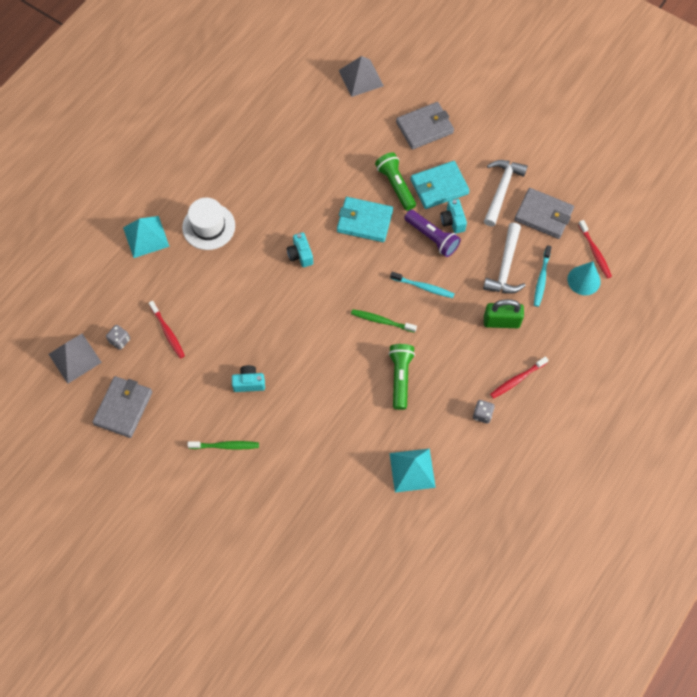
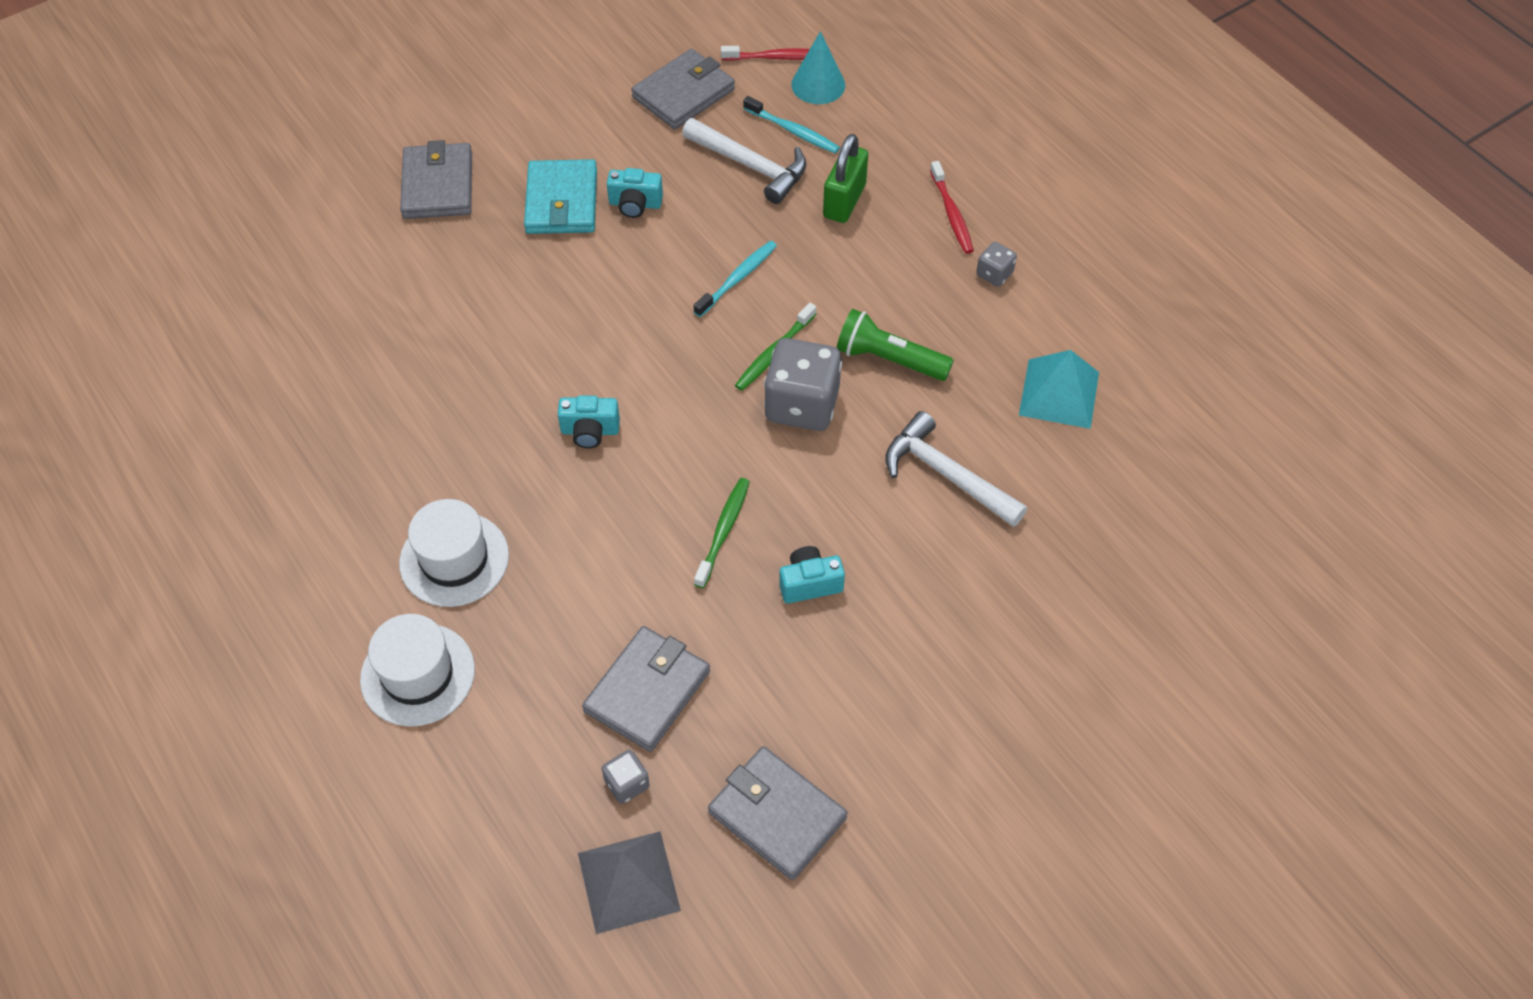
camera: 70 degrees left, 10 degrees down
turquoise pyramid [123,216,170,258] -> white hat [360,614,475,727]
red toothbrush [149,301,185,359] -> grey wallet [582,626,710,752]
green toothbrush [187,441,259,450] -> green toothbrush moved to [694,478,750,588]
turquoise camera [232,365,265,392] -> turquoise camera turned 60 degrees clockwise [779,546,845,604]
turquoise wallet [337,197,393,242] -> none
grey pyramid [338,56,384,97] -> none
green flashlight [375,152,416,211] -> none
purple flashlight [404,210,461,257] -> none
white hammer [484,160,528,226] -> white hammer moved to [885,411,1027,527]
none -> grey dice [764,338,842,431]

